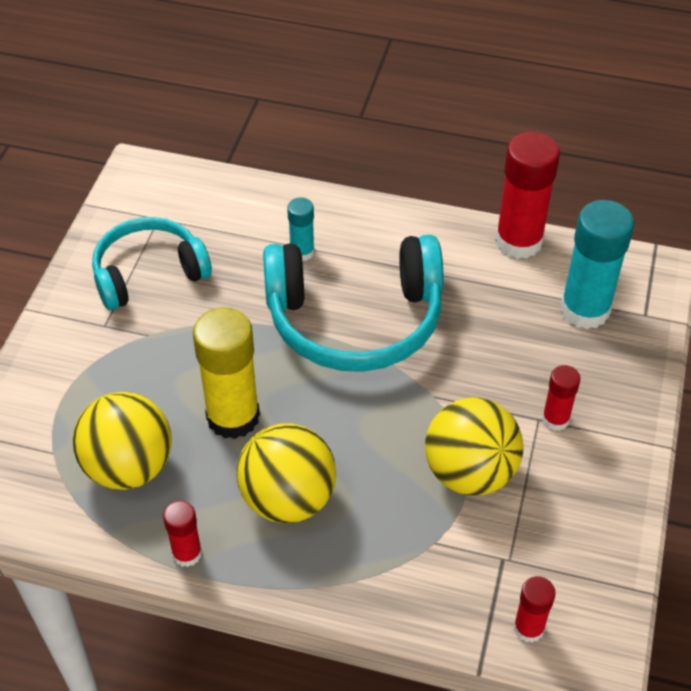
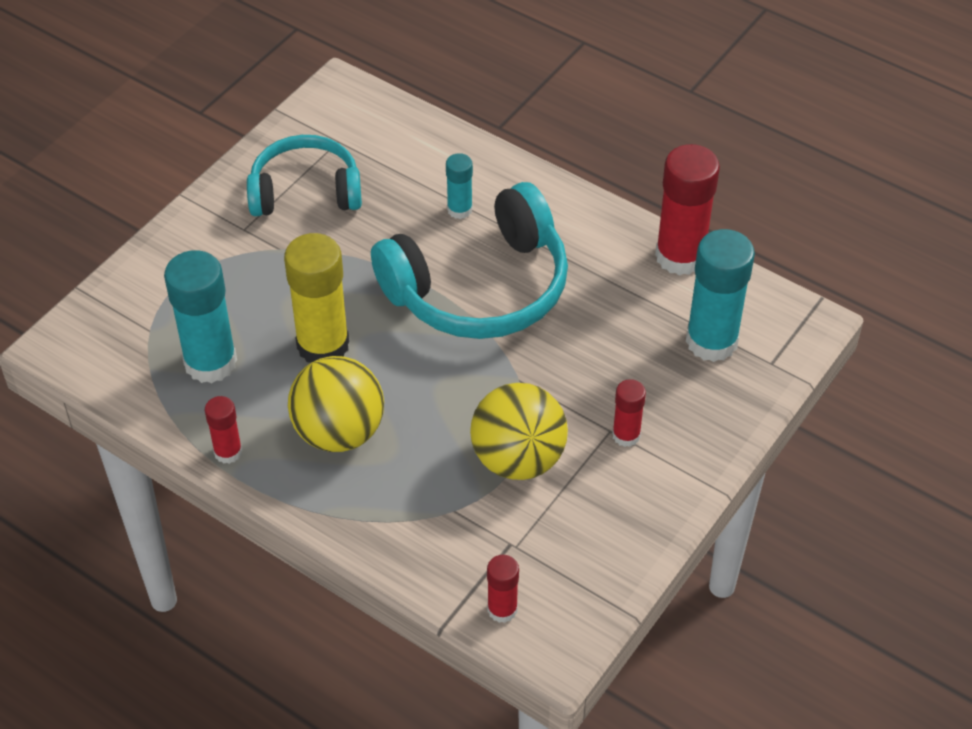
camera: 20 degrees right, 0 degrees up
yellow ball [73,392,172,490] -> turquoise glue stick [164,250,237,383]
turquoise headphones [263,235,443,372] -> turquoise headphones turned 45 degrees counterclockwise [371,182,568,339]

